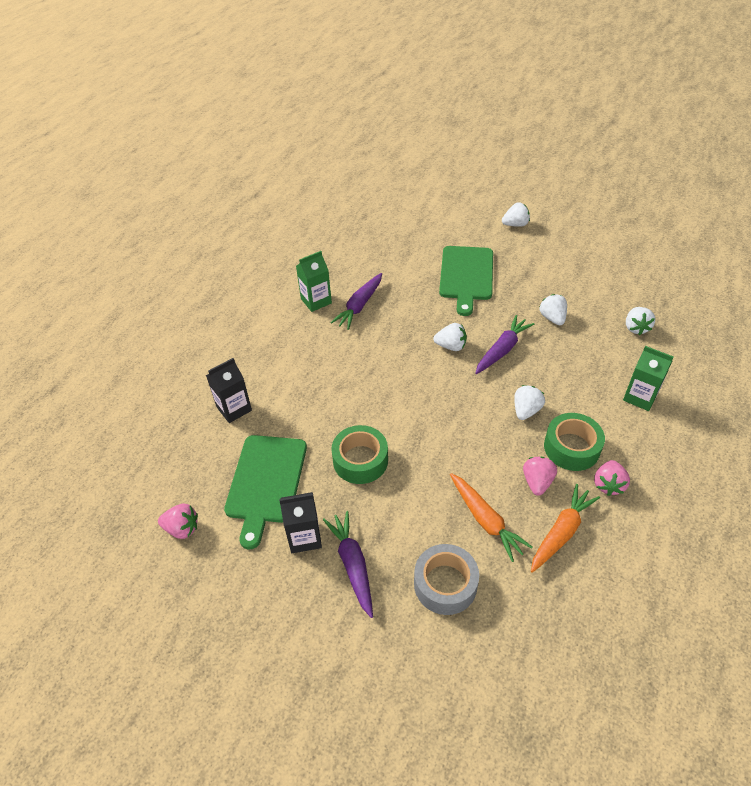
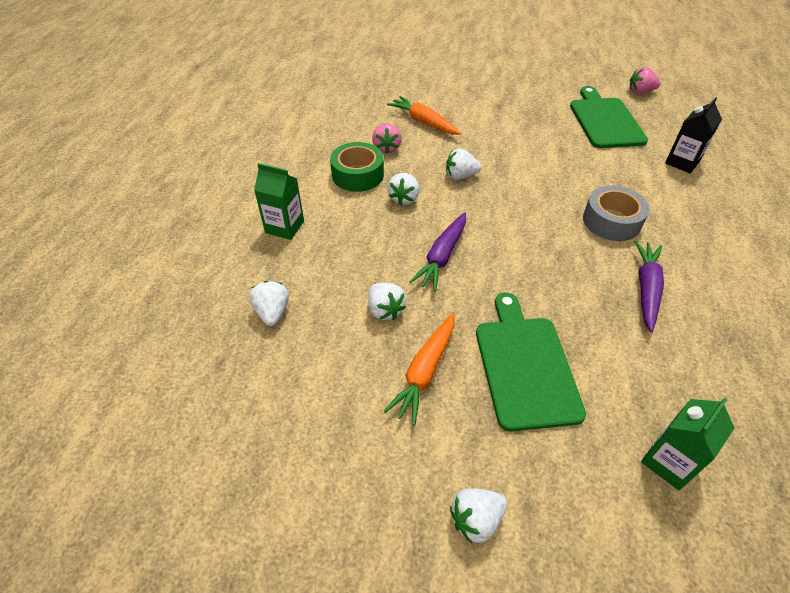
camera: 165 degrees right, 0 degrees up
black carton [279,492,322,553] -> none
green carton [296,251,332,312] -> green carton moved to [641,398,735,490]
purple carrot [323,511,373,618] -> none
green tape [331,425,388,484] -> none
grey tape [414,544,479,615] -> grey tape moved to [583,185,649,241]
white strawberry [433,323,467,351] -> white strawberry moved to [446,148,481,180]
orange carrot [531,484,600,573] -> orange carrot moved to [383,313,454,425]
pink strawberry [594,460,630,496] -> none

